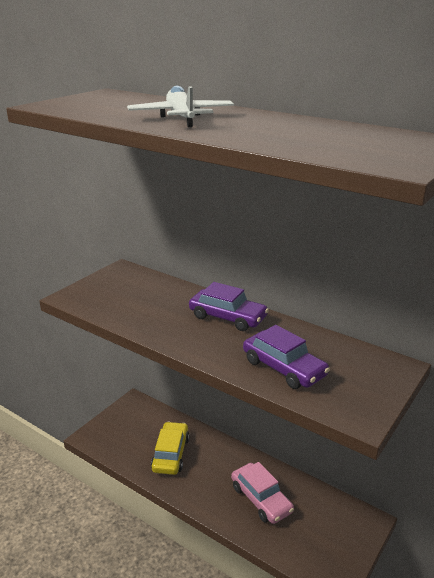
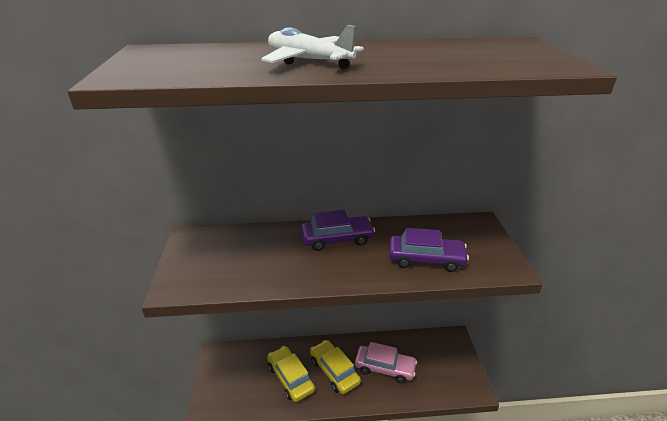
camera: 40 degrees left, 5 degrees up
none -> yellow car [310,340,361,394]

